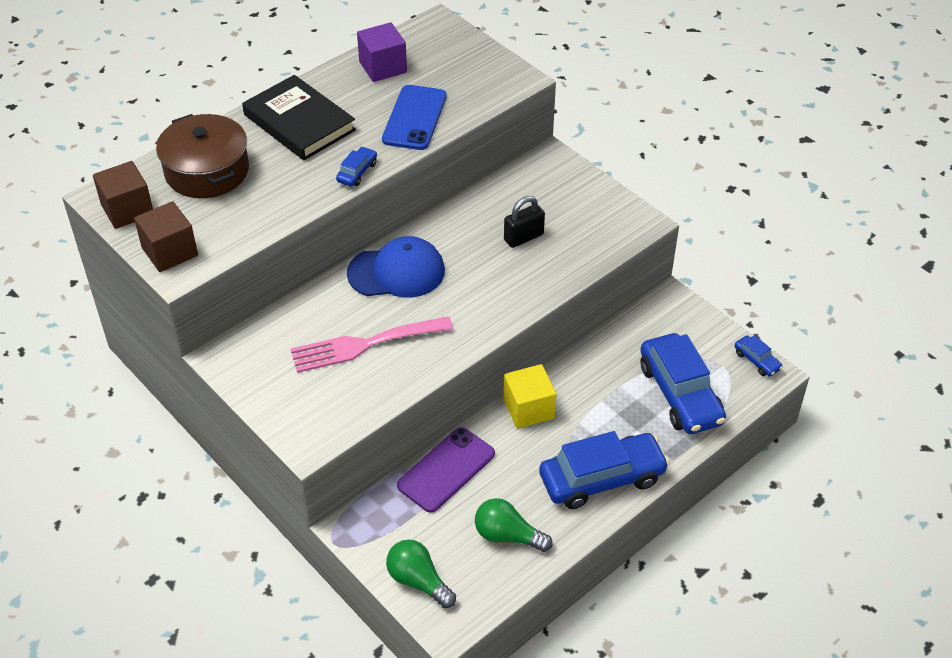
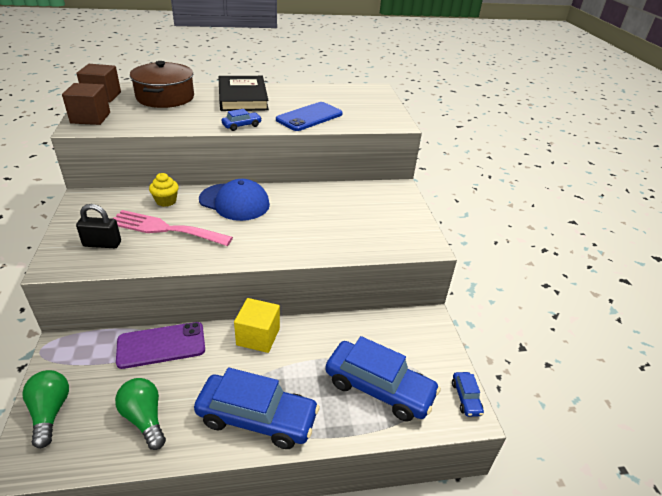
camera: 30 degrees right, 10 degrees down
purple cube [357,22,407,82] -> none
black padlock [504,196,545,248] -> black padlock moved to [76,204,121,248]
blue car [640,333,726,434] -> blue car turned 75 degrees counterclockwise [325,336,441,422]
none -> yellow cupcake [149,173,179,207]

